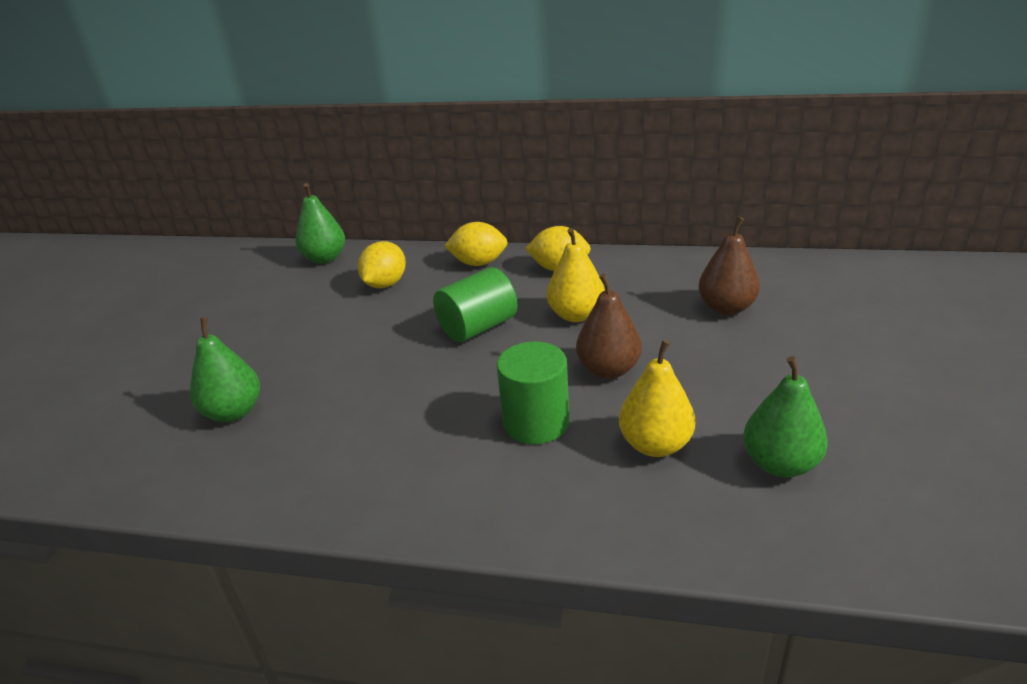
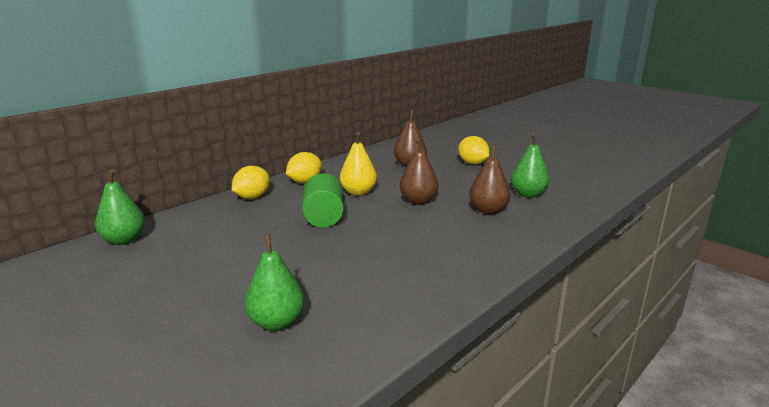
camera: 60 degrees left, 10 degrees down
yellow lemon [358,241,406,288] -> yellow lemon moved to [458,136,490,165]
green cylinder [497,341,570,444] -> none
yellow pear [619,340,696,457] -> brown pear [469,145,511,214]

